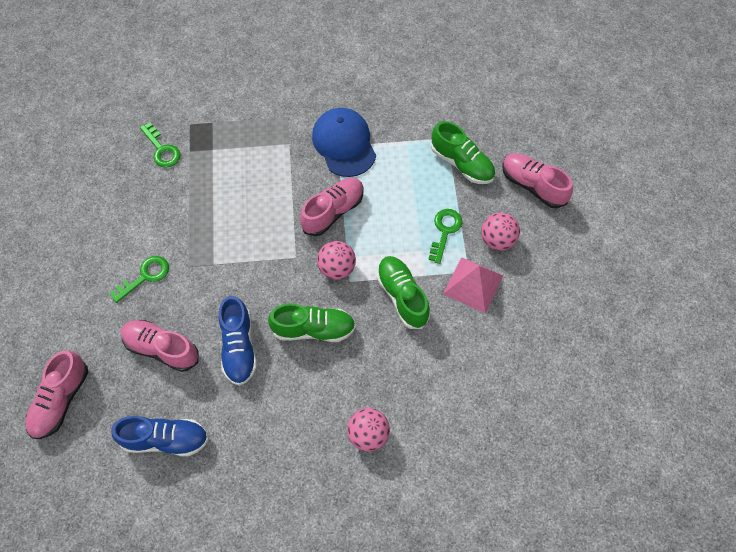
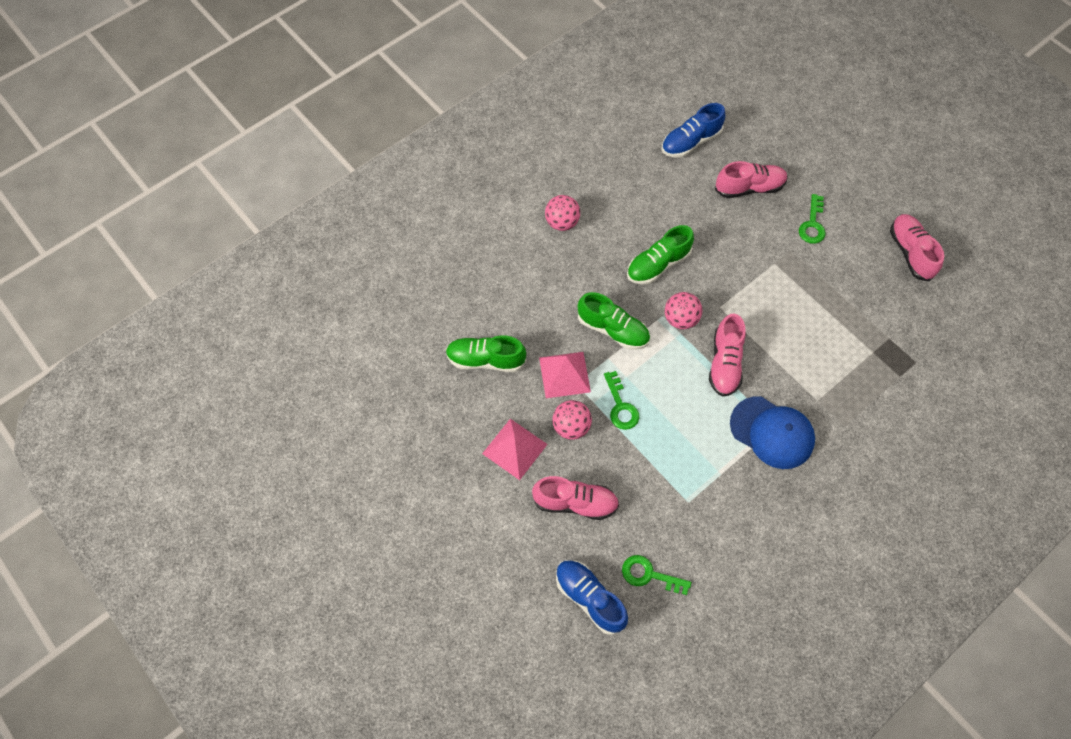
camera: 145 degrees right, 0 degrees up
pink shoe [25,351,88,439] -> pink shoe moved to [890,214,944,282]
green key [140,123,181,168] -> green key moved to [622,555,691,595]
blue shoe [219,296,257,386] -> blue shoe moved to [556,560,628,635]
green shoe [431,121,495,184] -> green shoe moved to [446,336,526,372]
none -> pink pyramid [482,419,548,480]

